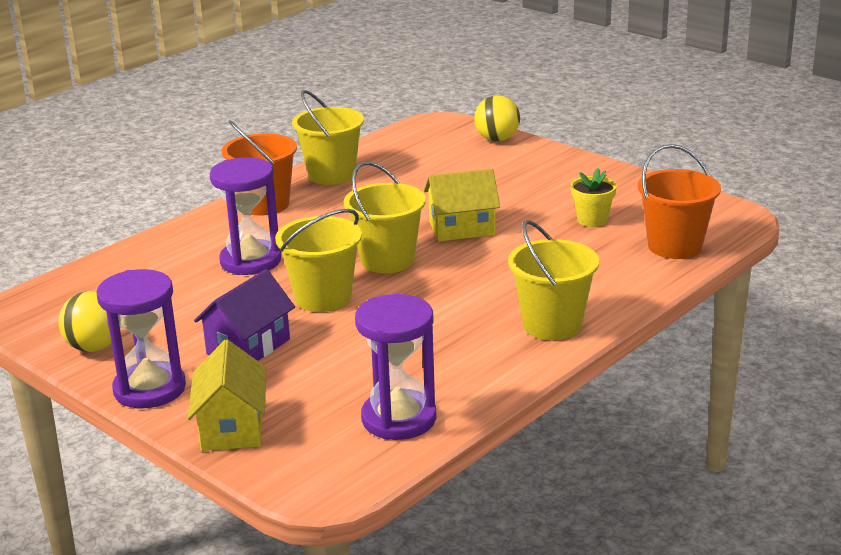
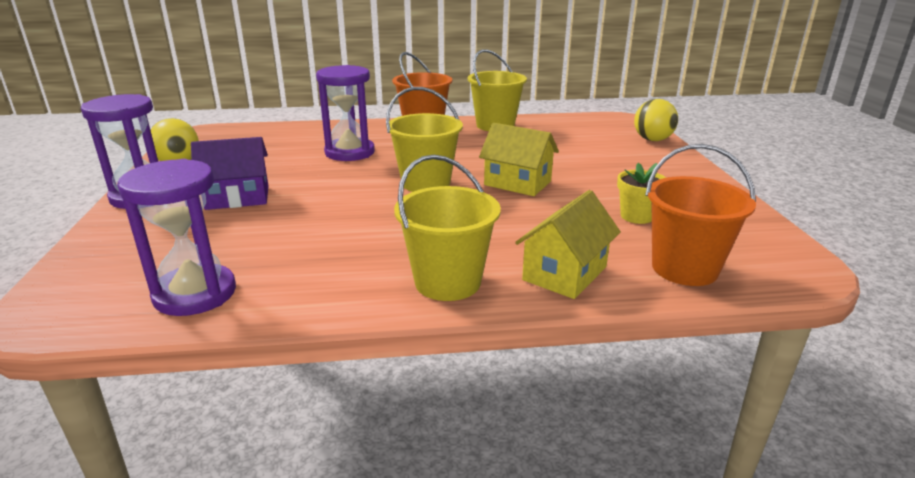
camera: 40 degrees right, 0 degrees up
yellow house [188,339,266,451] -> yellow house moved to [515,190,621,299]
yellow bucket [275,209,362,312] -> none

